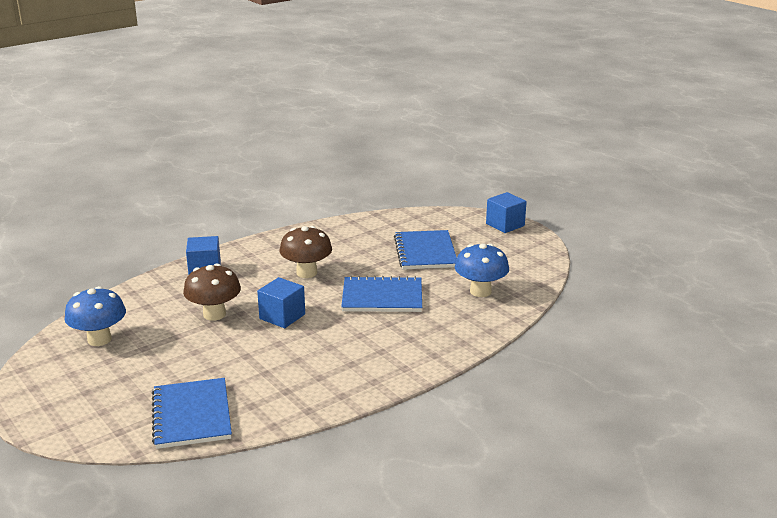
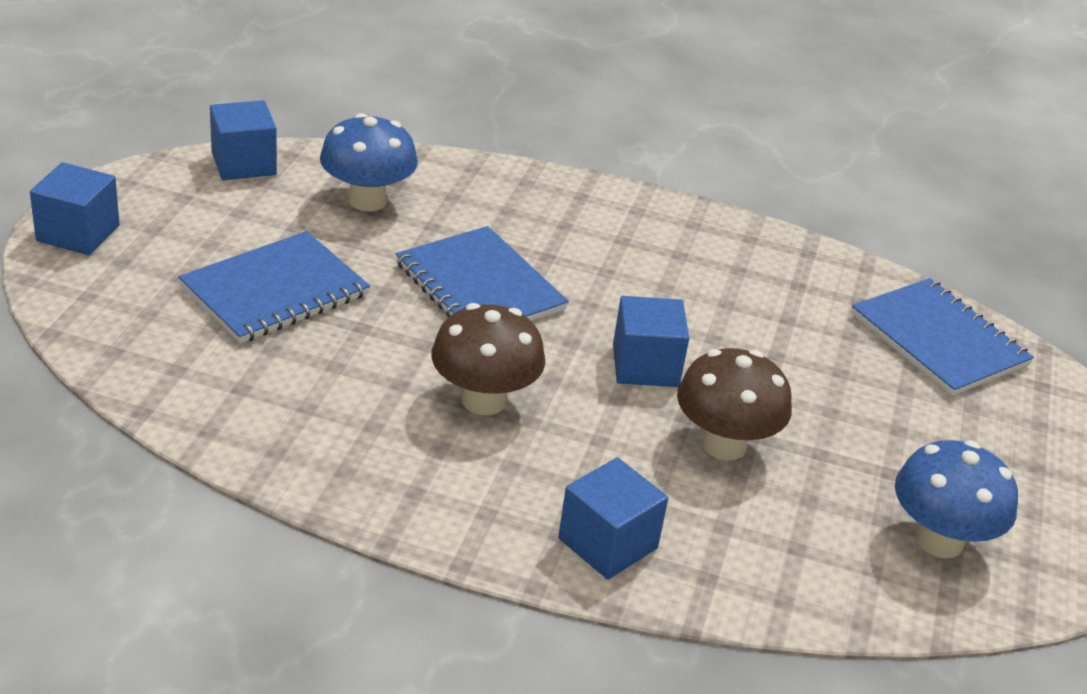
camera: 130 degrees left, 10 degrees up
blue notebook [152,378,232,449] -> blue notebook turned 75 degrees counterclockwise [851,278,1034,396]
none -> blue cube [210,100,277,180]

